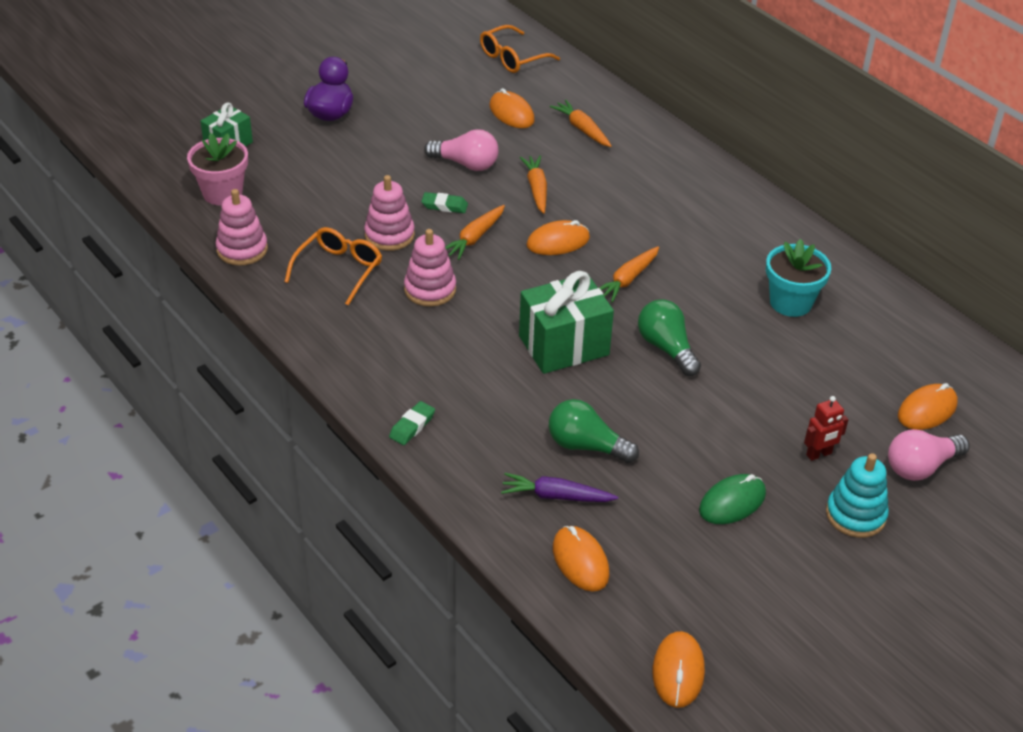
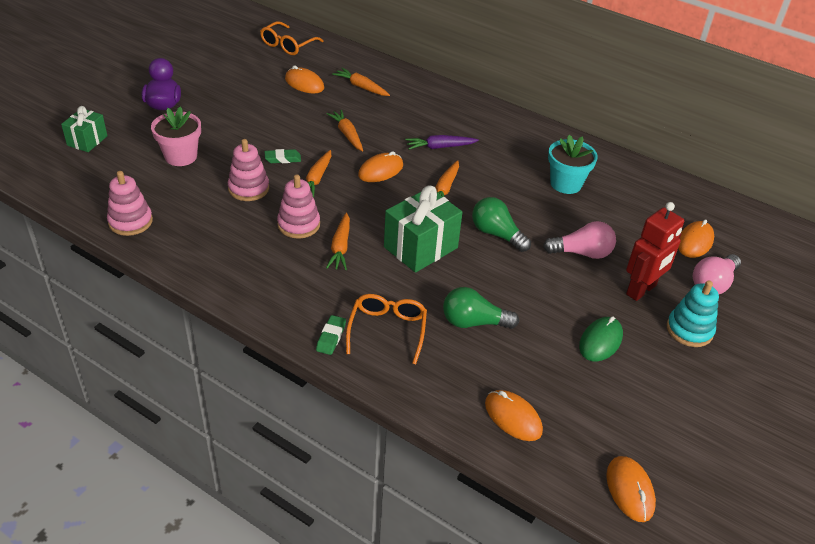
camera: 20 degrees left, 0 degrees up
pink flower pot [187,133,248,205] -> pink flower pot moved to [151,107,201,166]
orange glasses [284,227,382,306] -> orange glasses moved to [346,294,427,364]
pink light bulb [424,129,499,171] -> pink light bulb moved to [543,221,616,259]
purple carrot [501,473,618,502] -> purple carrot moved to [405,135,479,150]
red robot [804,396,848,461] -> red robot [626,202,684,301], size x1.80
none -> orange carrot [326,212,350,270]

